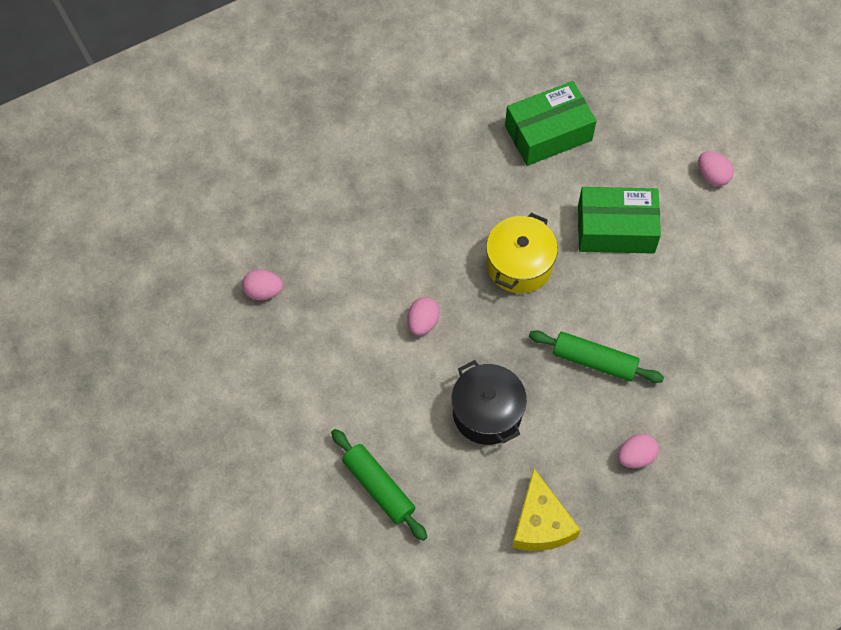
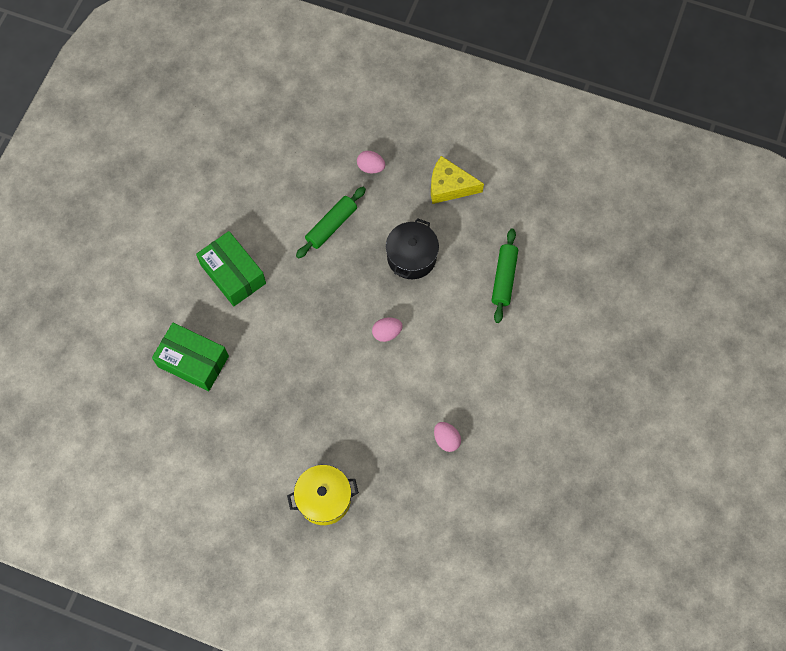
camera: 130 degrees left, 5 degrees up
yellow pot [486,213,558,294] -> yellow pot moved to [287,465,359,525]
yellow cheese [512,469,581,551] -> yellow cheese turned 120 degrees counterclockwise [431,156,484,204]
green rolling pin [529,330,664,383] -> green rolling pin turned 60 degrees clockwise [296,187,366,259]
pink egg [698,151,734,186] -> none

